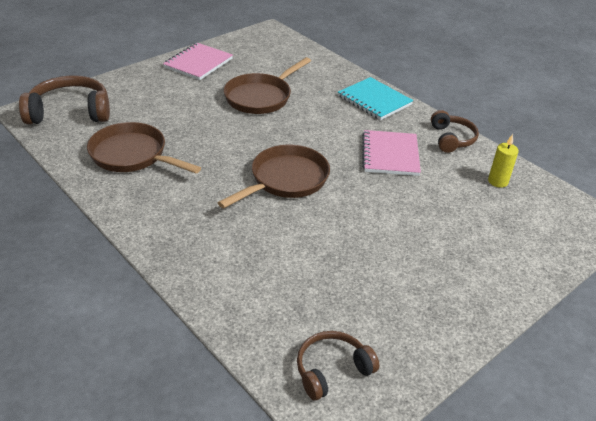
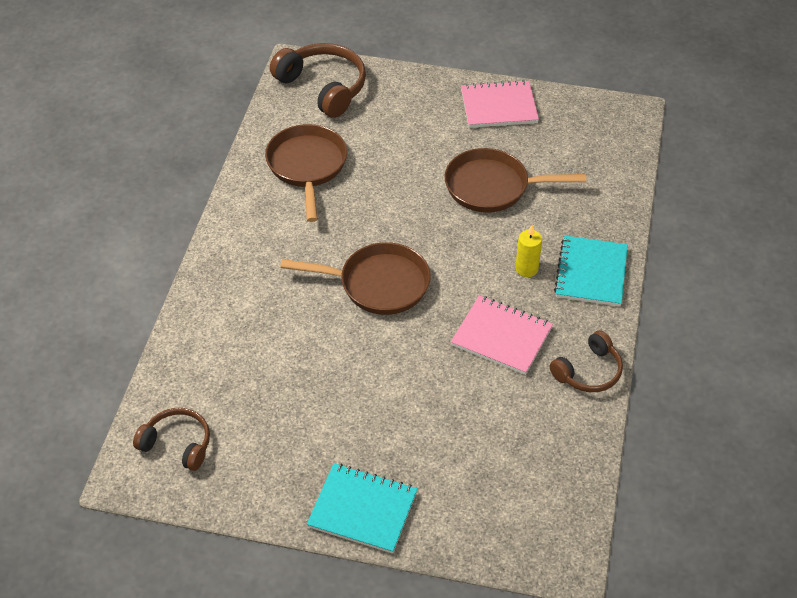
camera: 55 degrees right, 10 degrees up
pink notebook [362,130,421,176] -> pink notebook turned 60 degrees clockwise [451,295,553,375]
yellow candle [488,134,519,188] -> yellow candle moved to [515,225,542,277]
none -> turquoise notebook [307,463,418,554]

